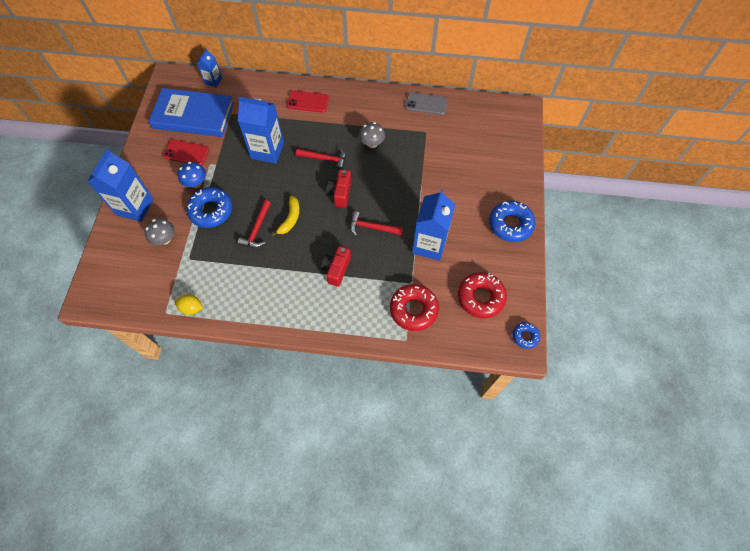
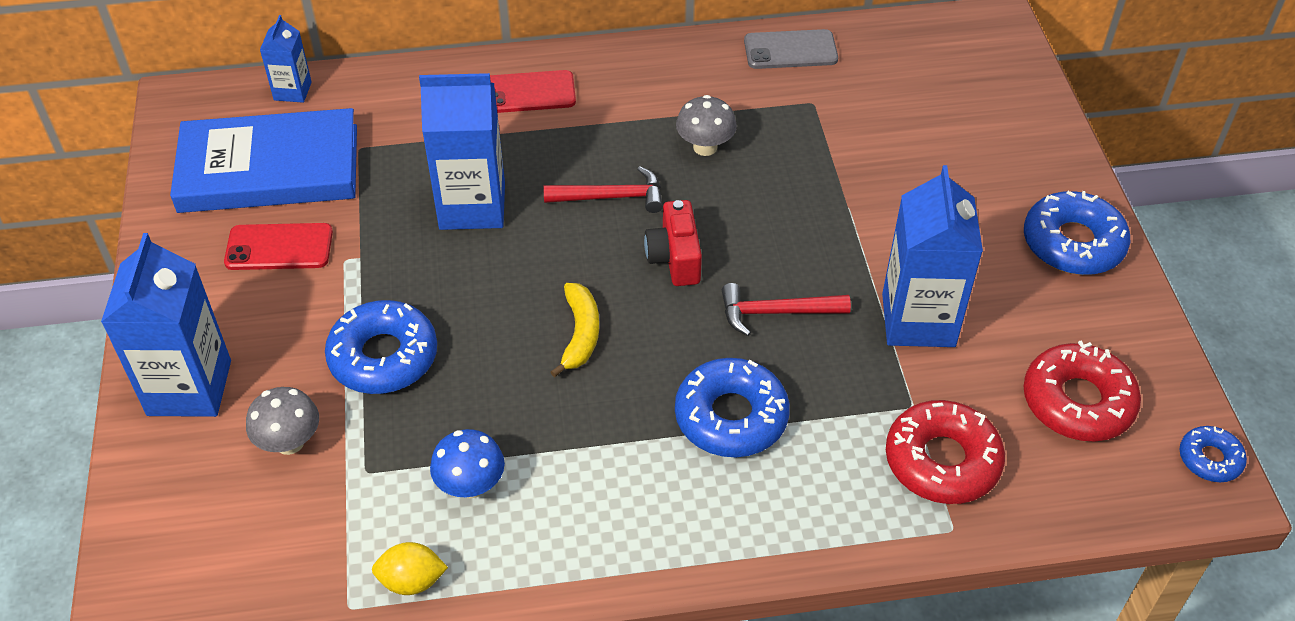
camera: 15 degrees left, 15 degrees down
blue mushroom [178,162,206,188] -> blue mushroom moved to [430,429,505,499]
red hammer [238,200,271,248] -> none
red camera [321,246,351,287] -> blue donut [675,358,790,457]

